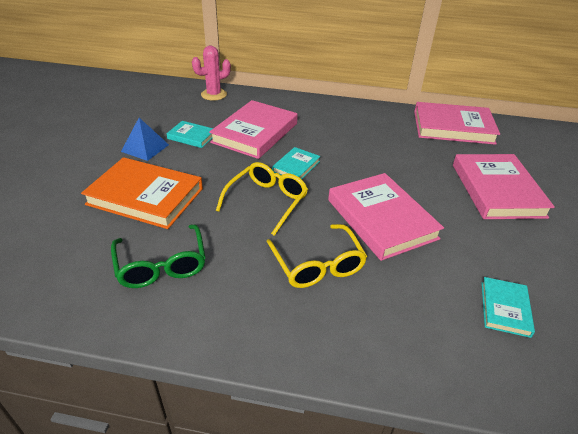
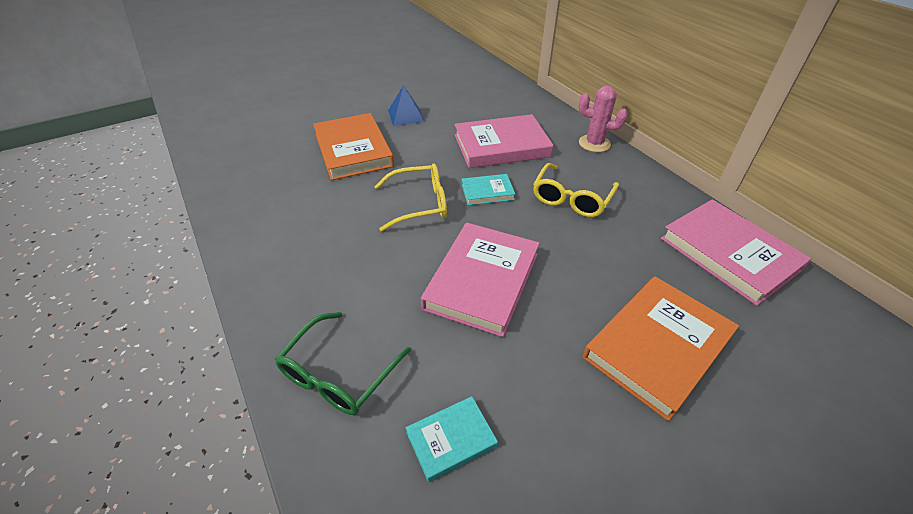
camera: 50 degrees right, 5 degrees up
green glasses [111,224,206,288] -> green glasses moved to [275,312,411,415]
turquoise book [166,121,213,148] -> none
pink cactus [192,46,231,101] -> pink cactus moved to [579,86,628,152]
yellow glasses [266,224,367,288] -> yellow glasses moved to [533,163,619,217]
pink book [453,154,555,219] -> orange book [583,276,739,421]

